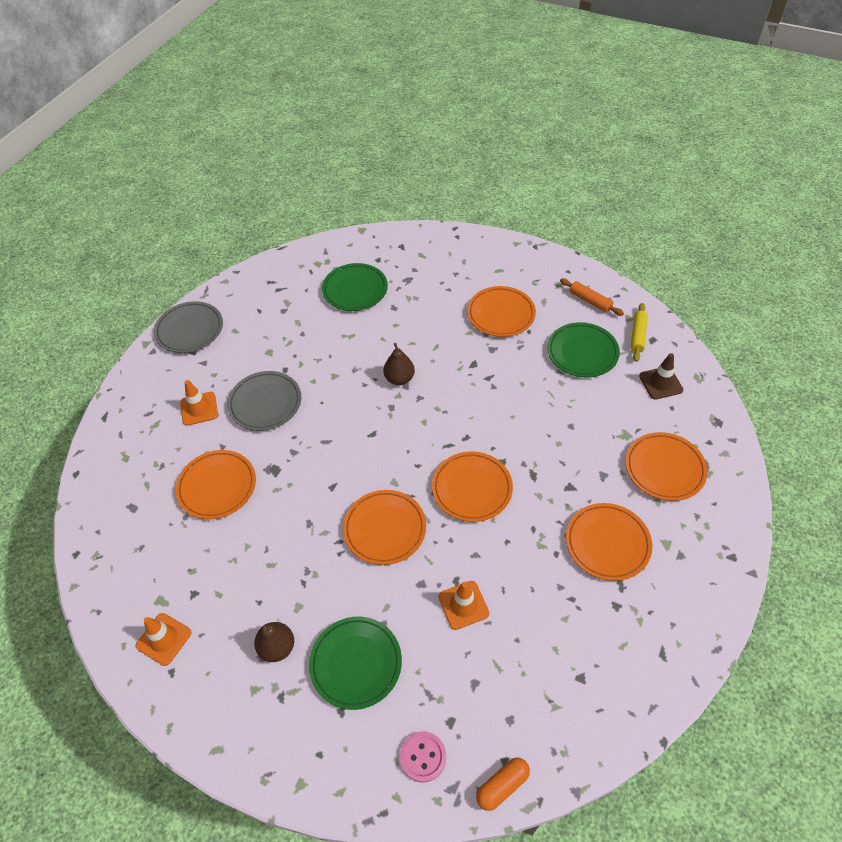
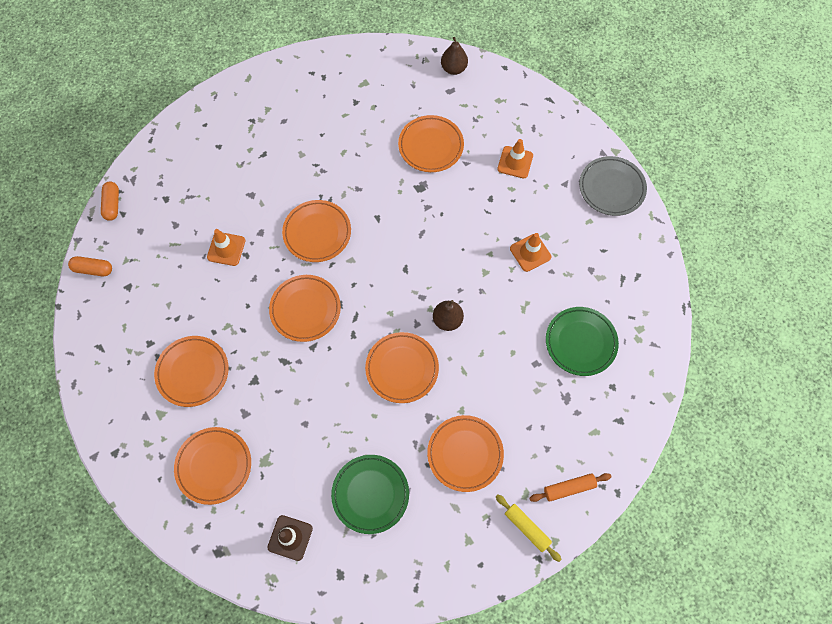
camera: 120 degrees right, 15 degrees up
orange traffic cone [136,613,191,666] -> orange traffic cone moved to [510,233,551,272]
grey plate [227,371,301,431] -> none
brown pear [254,622,294,662] -> brown pear moved to [441,37,468,75]
green plate [309,617,402,710] -> none
pink button [400,731,446,783] -> none
orange rolling pin [560,278,624,316] -> orange rolling pin moved to [529,473,611,502]
yellow rolling pin [631,303,648,362] -> yellow rolling pin moved to [496,495,562,562]
none -> orange capsule [68,256,112,276]
none -> orange plate [365,332,439,403]

